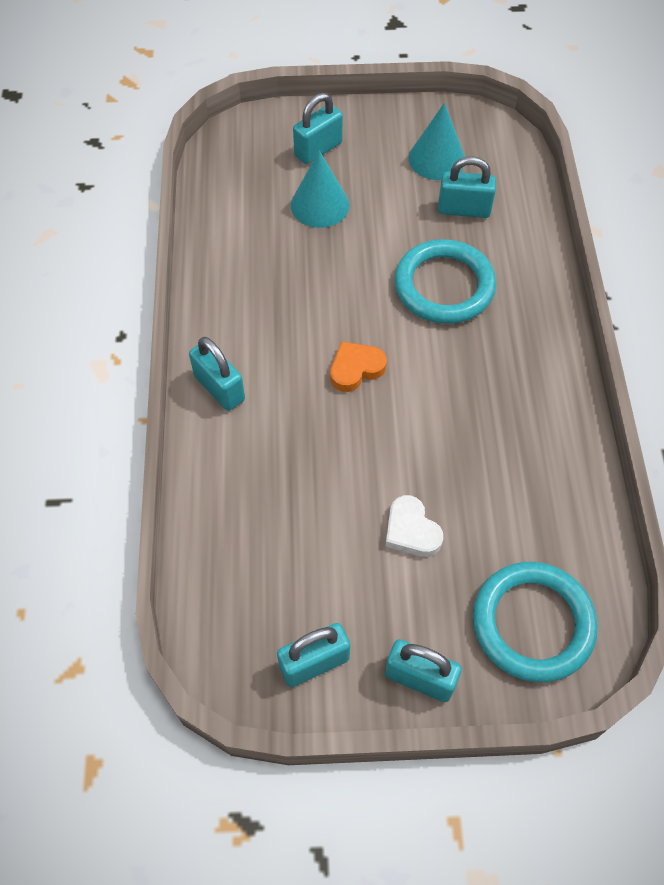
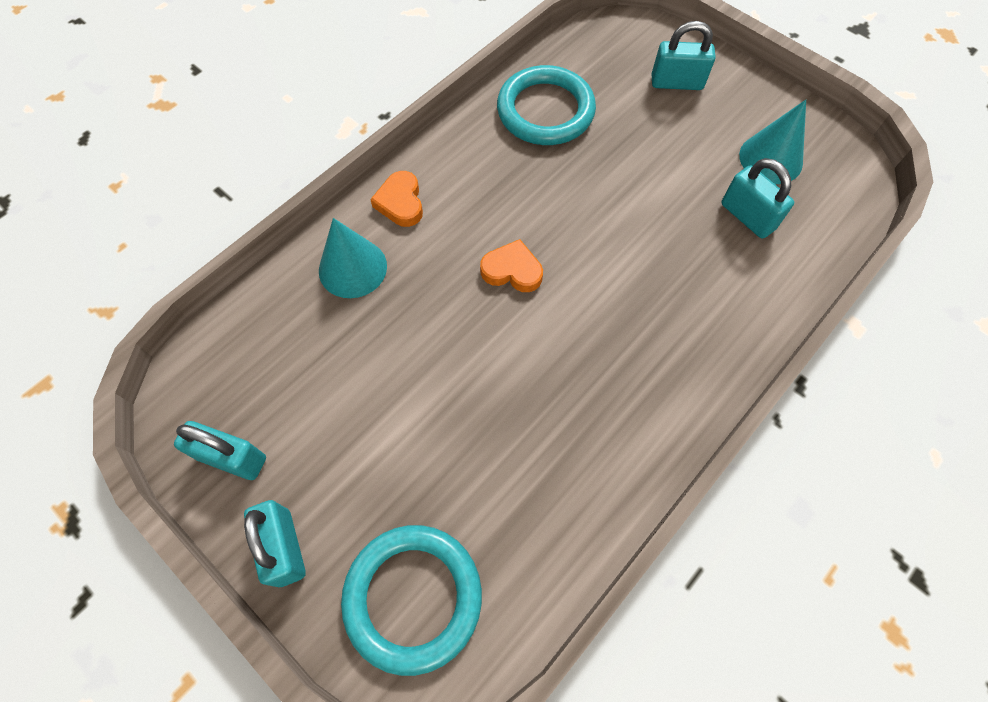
camera: 45 degrees right, 5 degrees up
turquoise padlock [189,337,245,411] -> orange heart [370,171,423,227]
turquoise cone [291,150,349,228] -> turquoise cone moved to [319,218,387,298]
white heart [385,495,443,557] -> none
turquoise ring [394,239,496,324] -> turquoise ring moved to [497,65,596,145]

